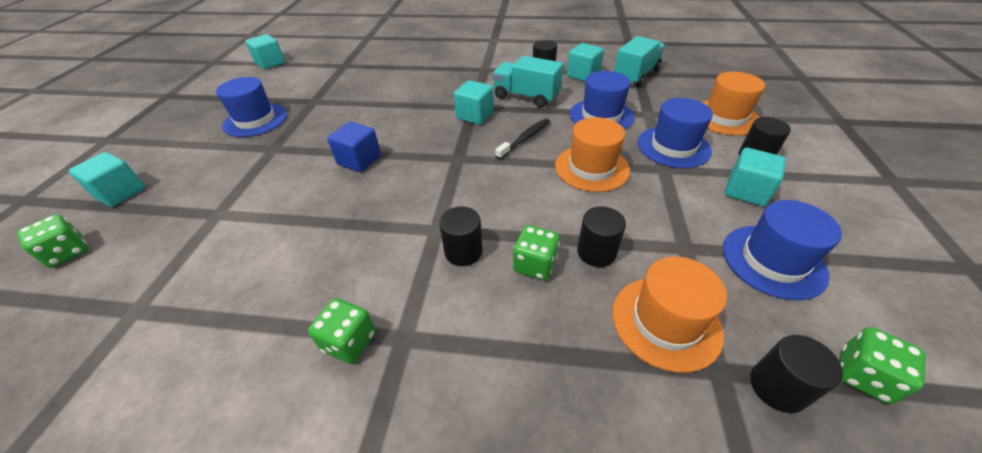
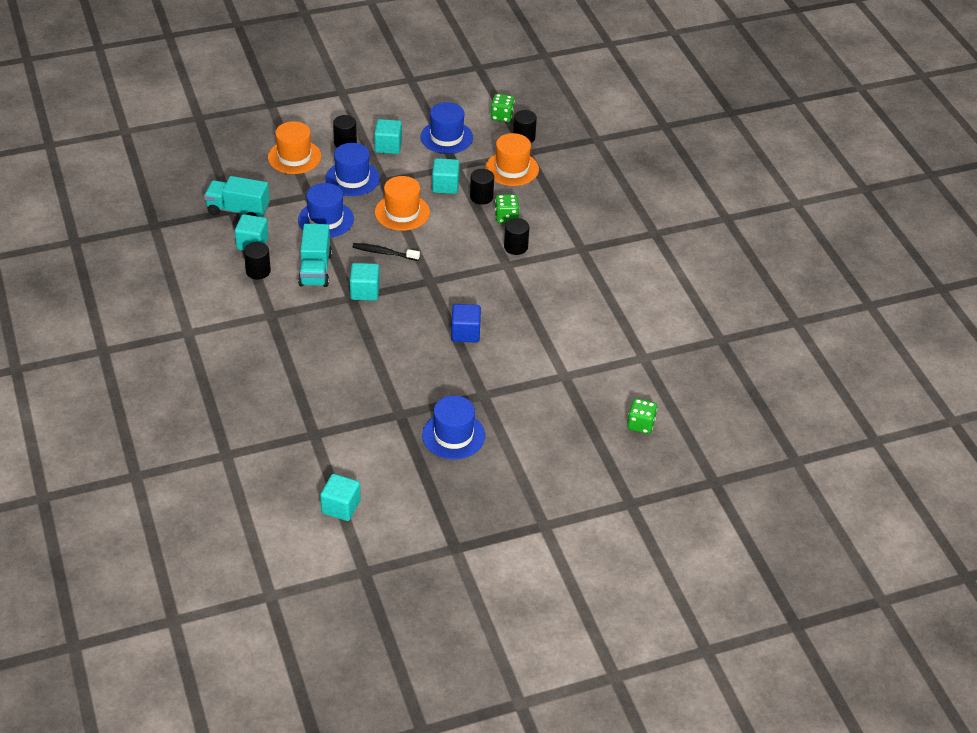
camera: 120 degrees left, 0 degrees up
turquoise cube [69,152,145,207] -> turquoise cube moved to [432,158,460,194]
green dice [308,298,376,364] -> none

